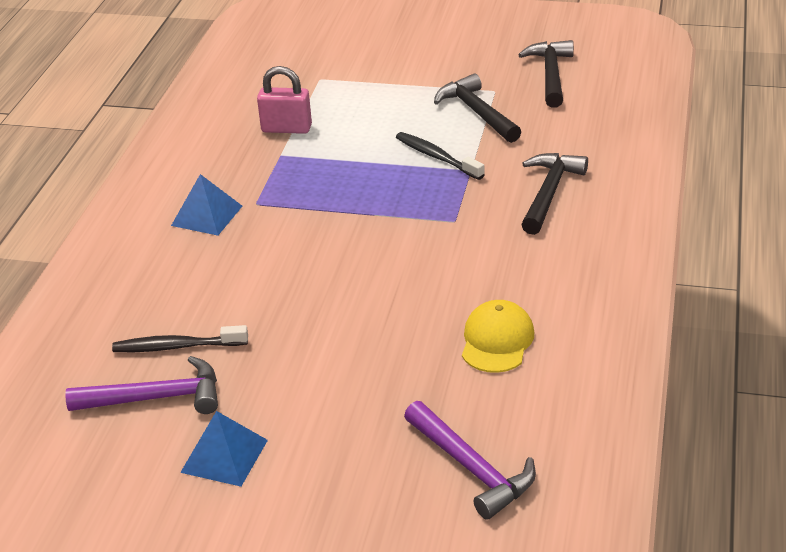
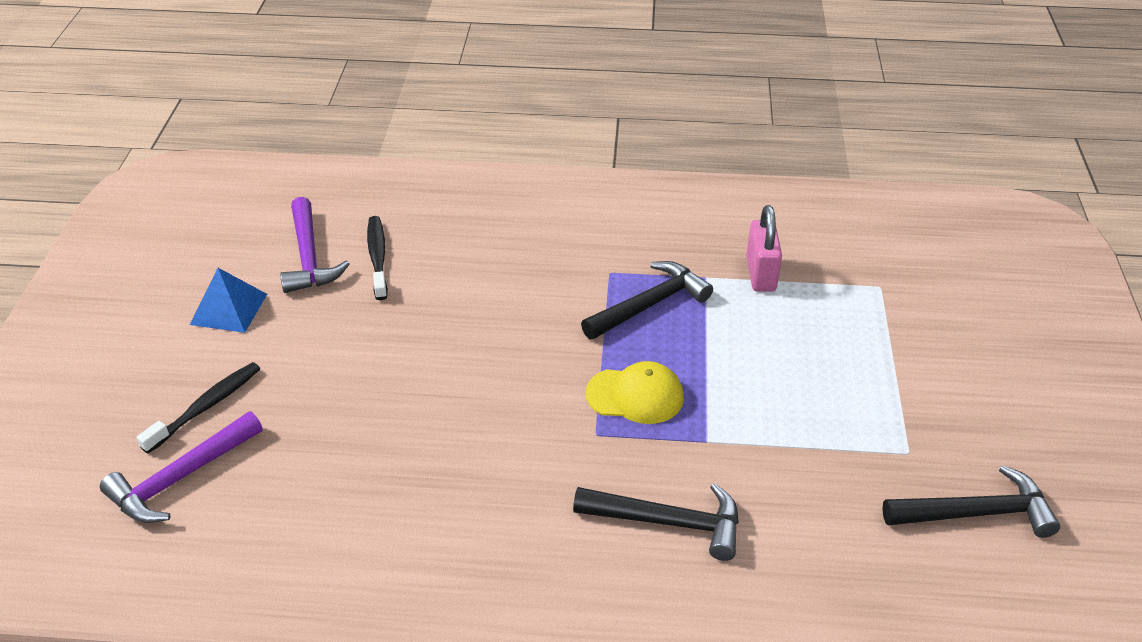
camera: 80 degrees right, 5 degrees up
blue pyramid [171,174,242,236] -> none
black toothbrush [396,132,485,180] -> black toothbrush moved to [137,362,260,453]
black hammer [434,73,521,143] -> black hammer moved to [581,261,713,340]
yellow cap [462,300,534,373] -> yellow cap moved to [586,361,684,424]

